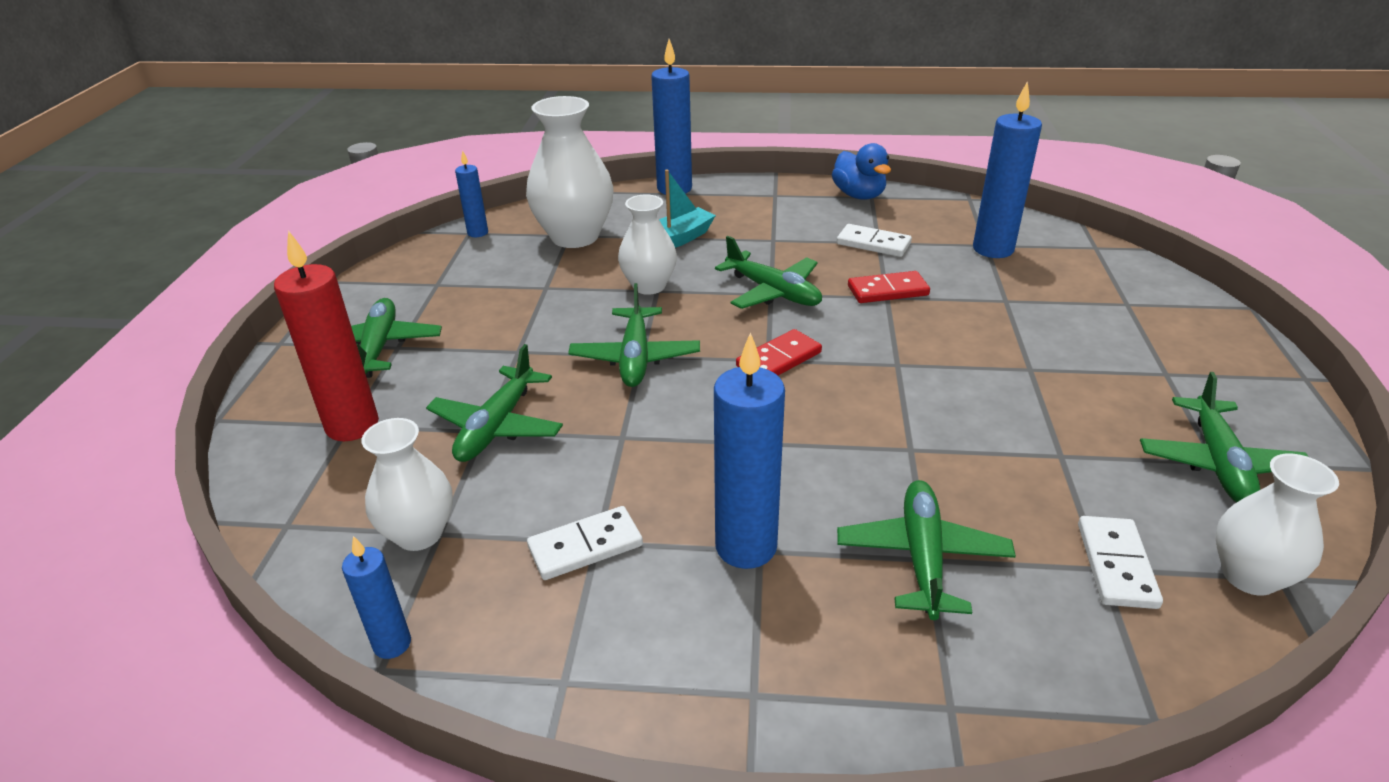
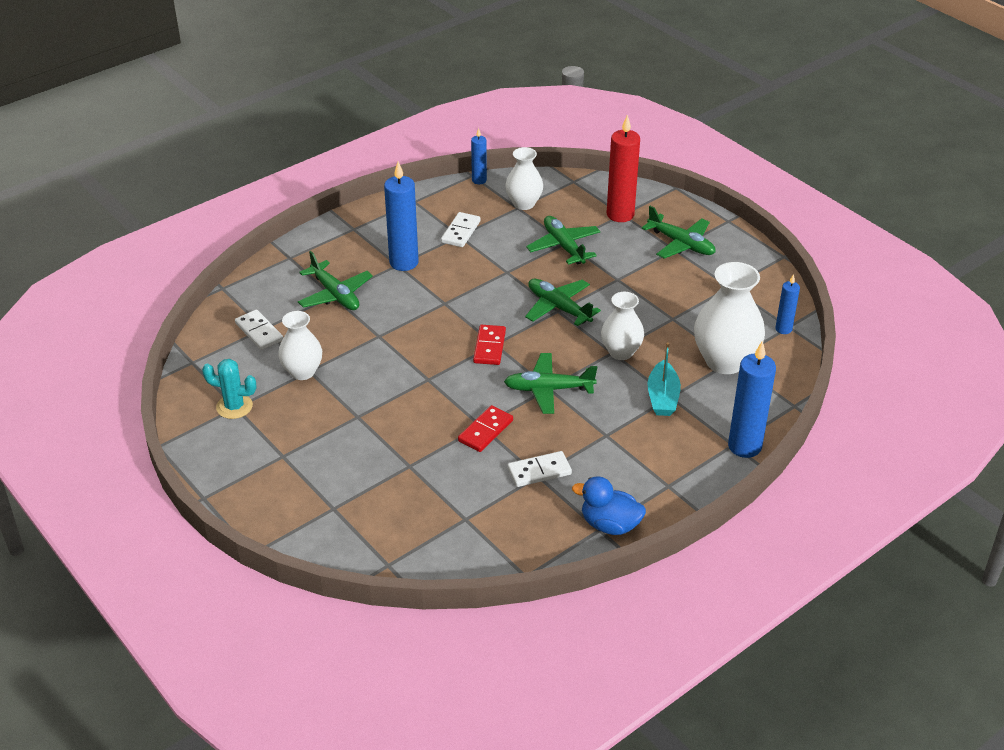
camera: 135 degrees right, 5 degrees up
blue candle [973,81,1042,258] -> none
green plane [1140,372,1308,503] -> turquoise cactus [202,359,256,419]
white vase [1216,454,1339,596] -> white vase moved to [278,311,322,380]

